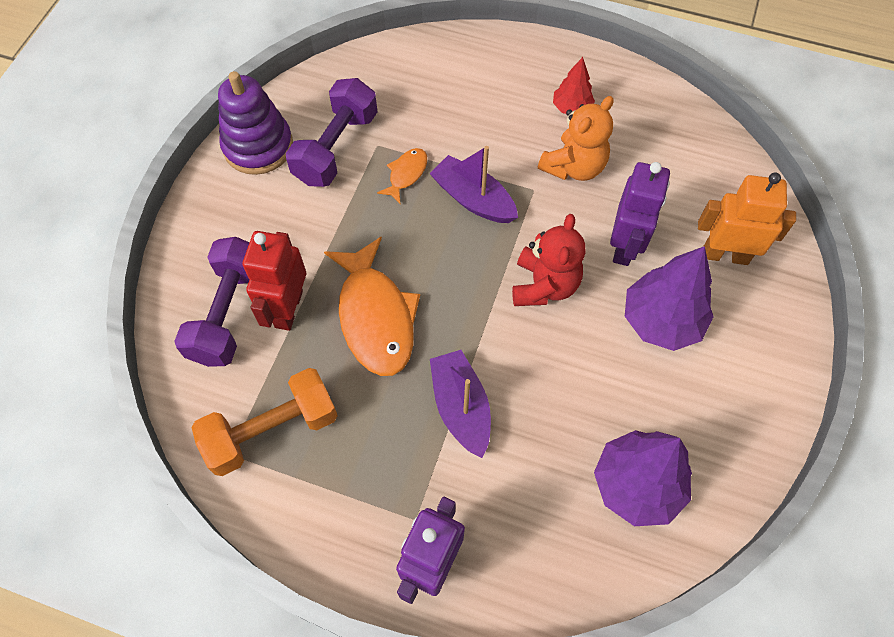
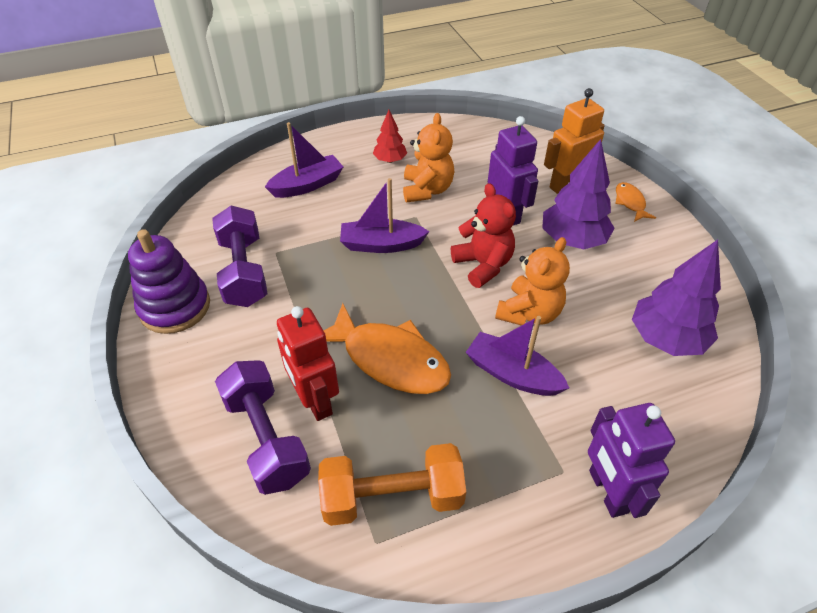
camera: 40 degrees left, 15 degrees down
orange dumbbell [192,368,338,476] -> orange dumbbell turned 60 degrees clockwise [318,443,466,526]
orange fish [377,148,427,203] -> orange fish moved to [616,182,656,222]
none -> purple boat [265,122,343,198]
none -> orange teddy bear [495,237,570,326]

